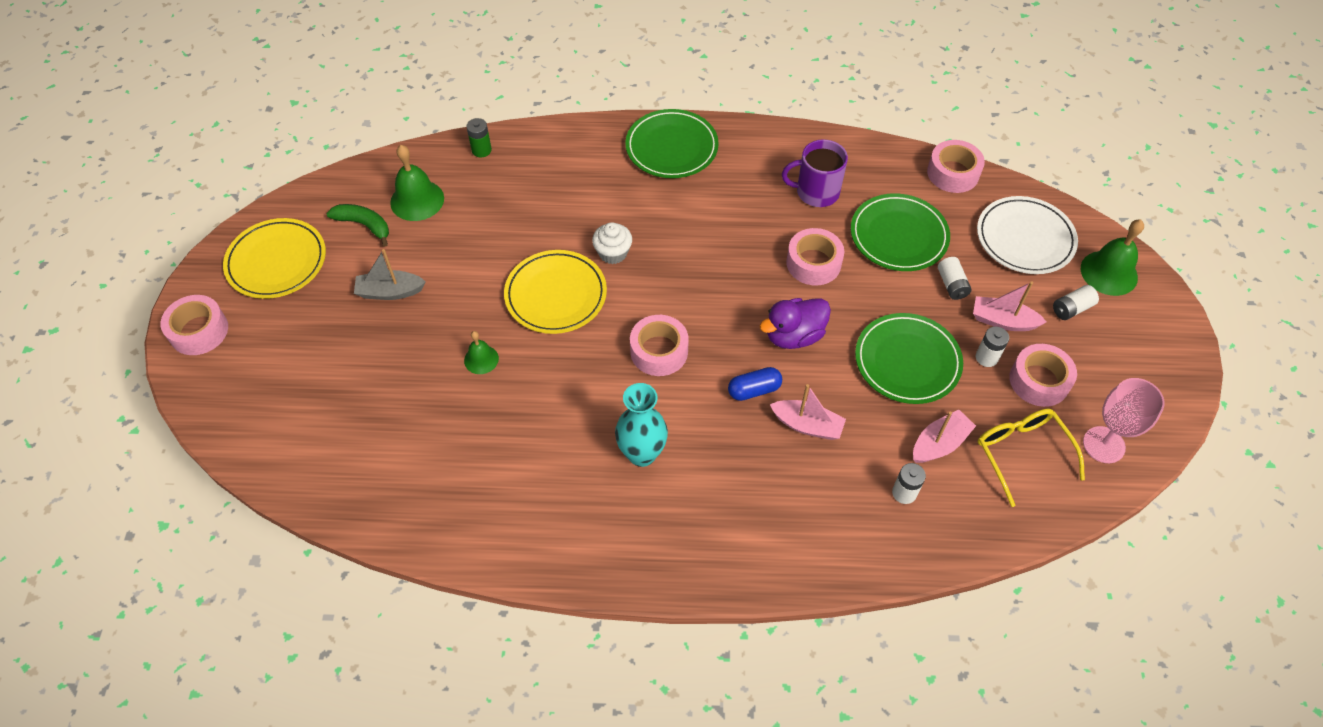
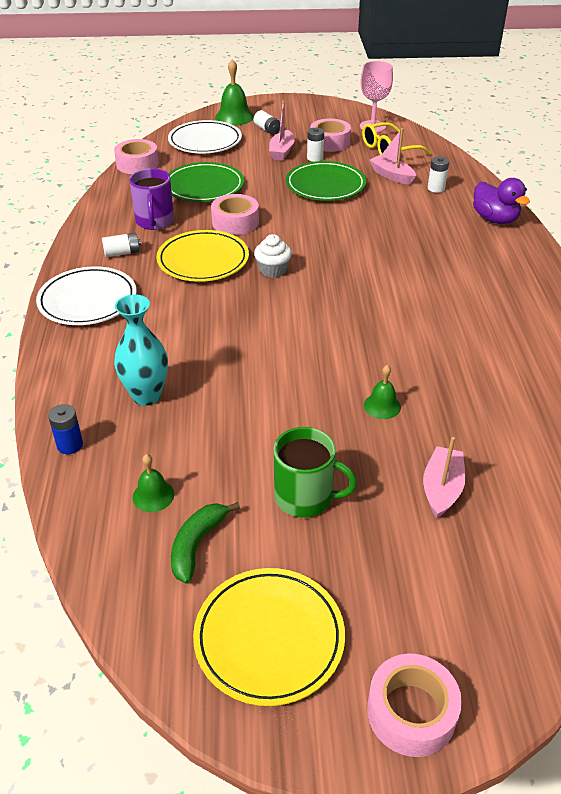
camera: 95 degrees left, 15 degrees down
grey boat [354,249,426,300] -> green mug [274,427,357,518]
green bell [390,145,444,221] -> green bell [133,454,174,512], size x0.58
green battery [466,118,492,157] -> blue battery [48,404,83,454]
yellow plate [504,250,607,334] -> yellow plate moved to [156,230,249,282]
white cupcake [592,222,632,264] -> white cupcake moved to [254,234,292,278]
turquoise vase [615,383,668,467] -> turquoise vase moved to [114,294,168,406]
green plate [625,109,719,178] -> white plate [36,267,136,325]
pink tape [630,315,689,376] -> none
blue capsule [728,367,782,401] -> none
purple duck [760,298,831,349] -> purple duck moved to [473,178,530,224]
pink boat [770,384,846,440] -> pink boat moved to [423,437,465,519]
white battery [938,257,972,300] -> white battery moved to [102,233,141,257]

